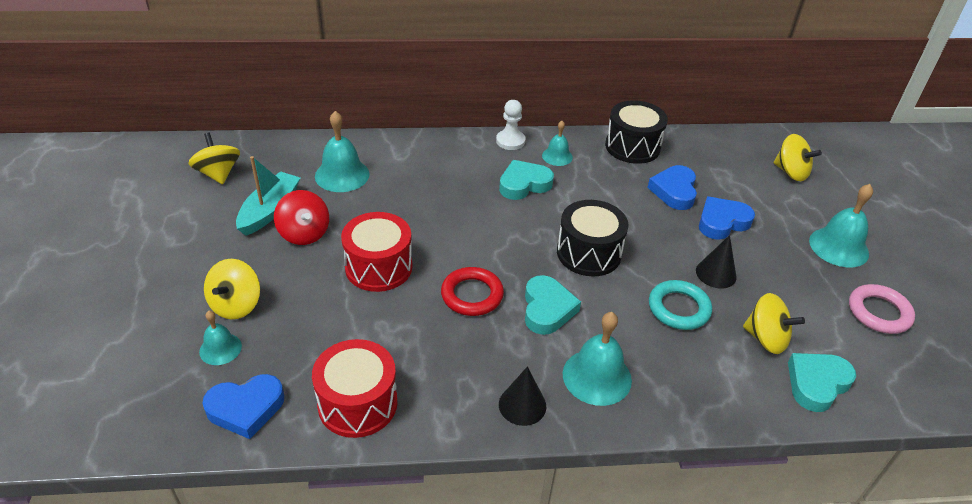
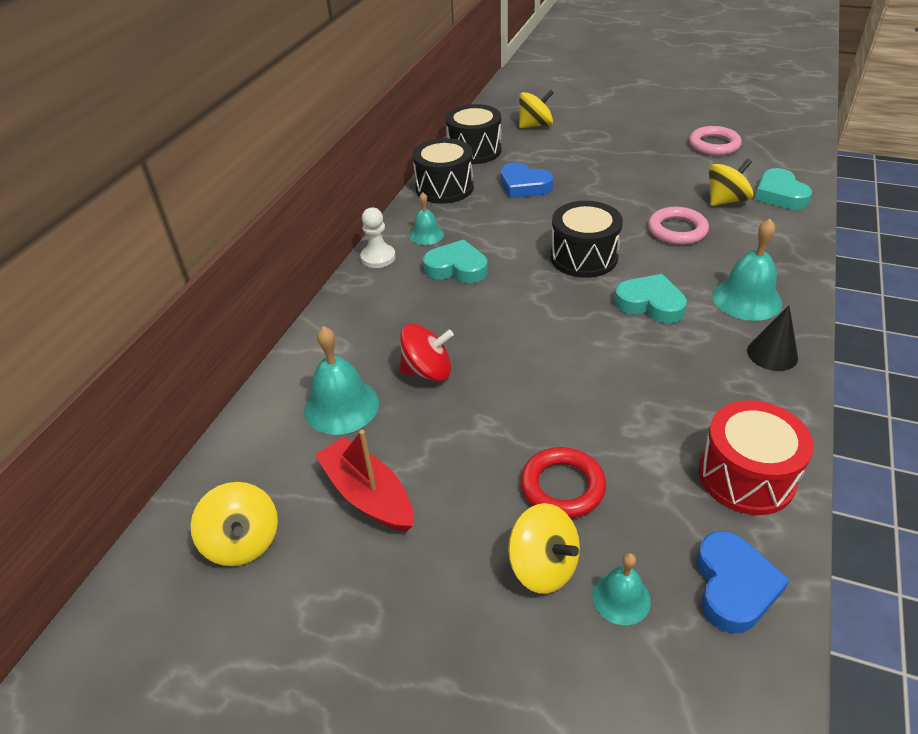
camera: 60 degrees left, 0 degrees up
yellow spinning top [188,132,240,184] -> yellow spinning top turned 120 degrees counterclockwise [191,482,278,566]
turquoise boat [236,156,300,236] -> red boat [315,430,413,532]
red spinning top [274,190,329,245] -> red spinning top moved to [400,324,454,381]
red drum [341,212,412,292] -> none
red ring [441,267,504,316] -> red ring moved to [521,447,606,519]
turquoise heart [499,160,554,200] -> turquoise heart turned 105 degrees clockwise [423,239,488,283]
turquoise ring [649,280,712,330] -> pink ring [648,207,709,245]
black cone [696,235,737,288] -> none
blue heart [699,197,755,240] -> none
turquoise bell [809,184,873,267] -> none
none -> black drum [445,104,501,164]

